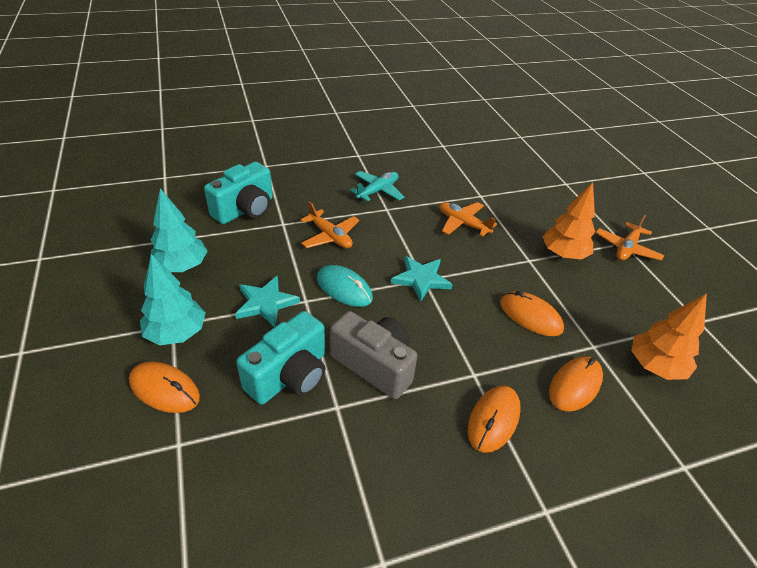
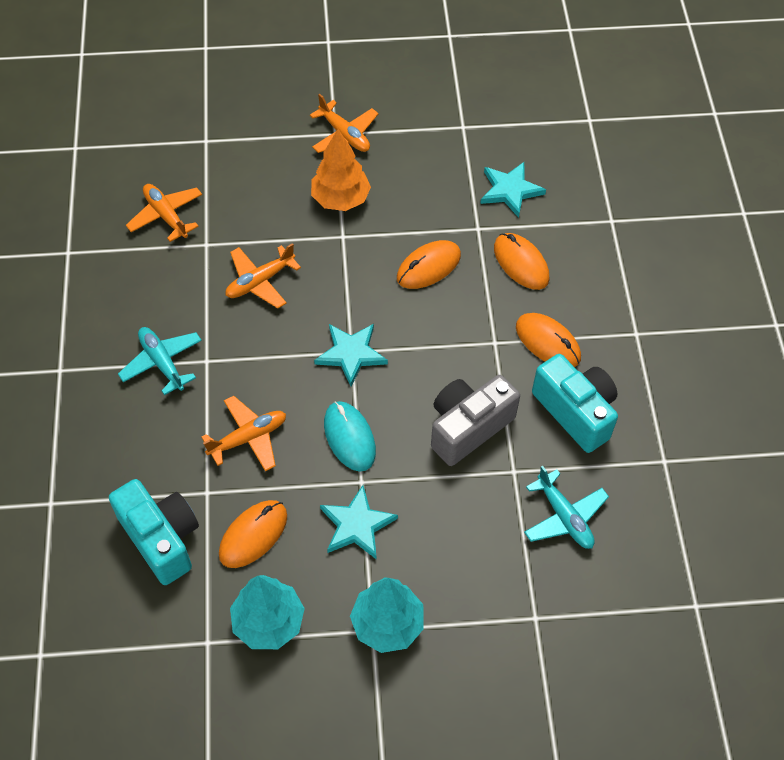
camera: 75 degrees left, 15 degrees up
orange mouse [129,362,200,413] -> orange mouse moved to [219,500,287,568]
turquoise camera [236,311,325,405] -> turquoise camera moved to [532,354,618,453]
turquoise mouse [317,265,373,307] -> turquoise mouse turned 75 degrees counterclockwise [324,401,376,472]
orange tree [632,293,707,380] -> turquoise star [480,162,546,218]
none -> orange plane [126,184,202,242]
none -> turquoise plane [524,466,609,549]

